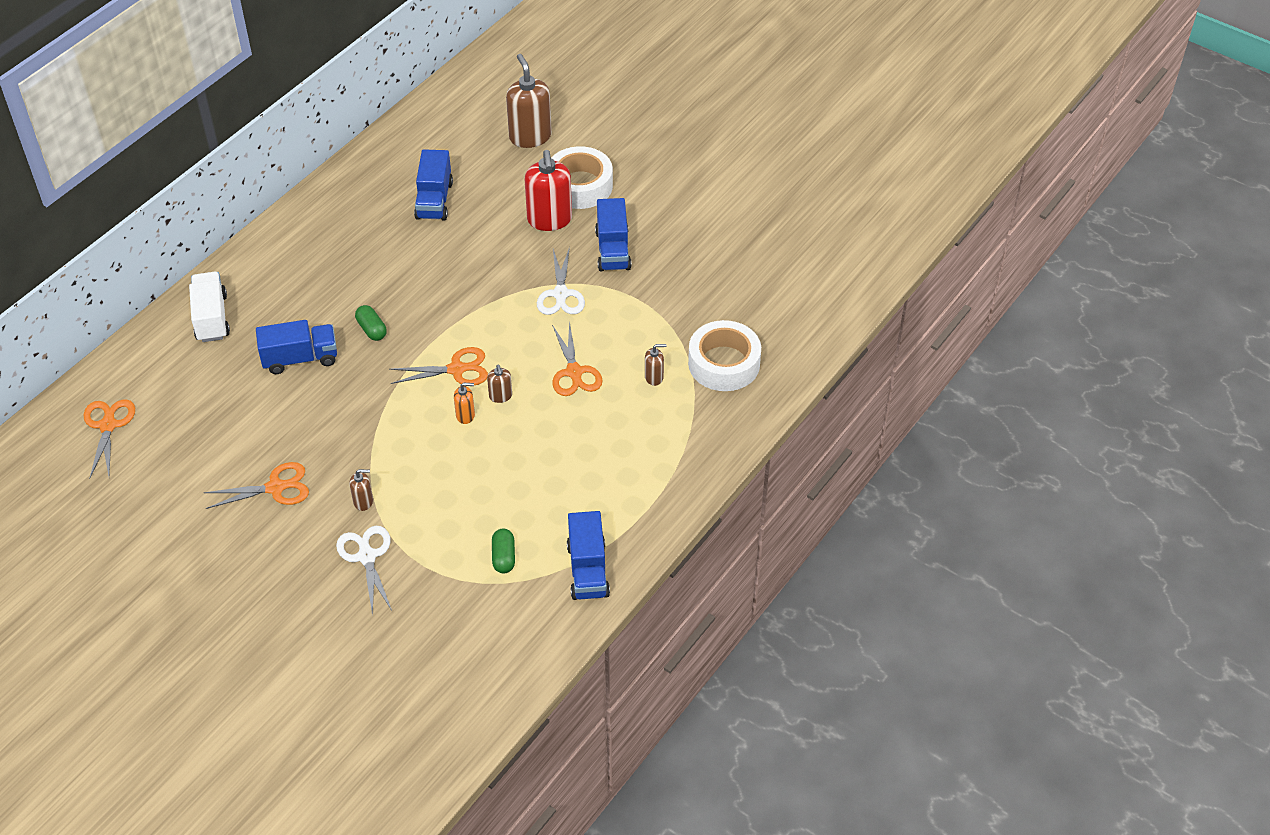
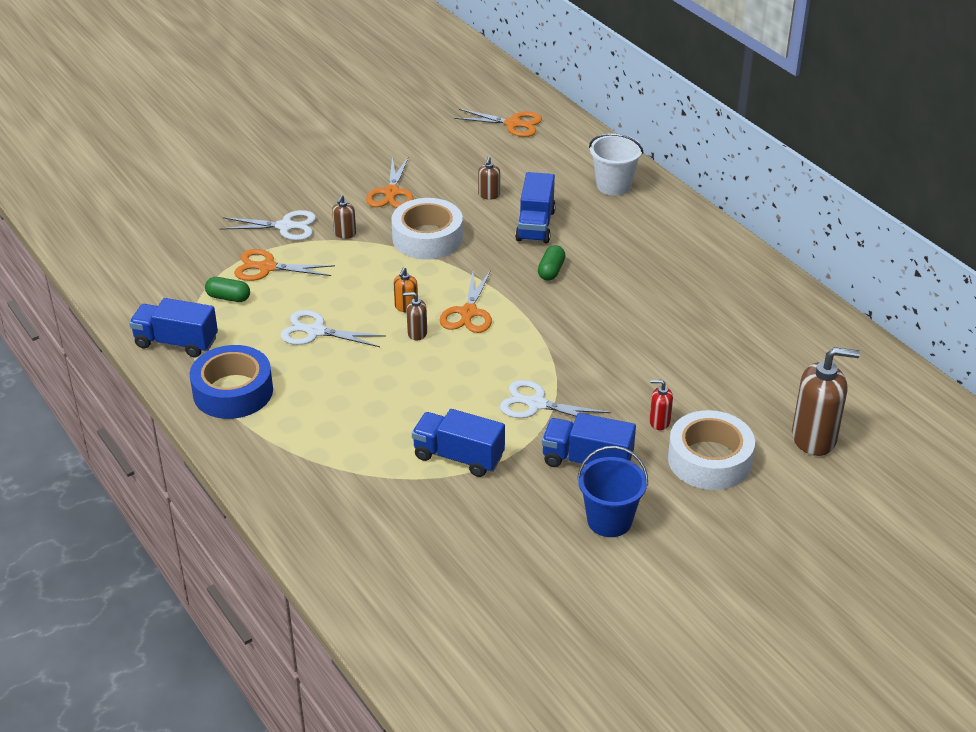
camera: 110 degrees right, 10 degrees down
white truck [189,272,230,342] -> white bucket [589,133,644,196]
green capsule [355,305,387,341] -> green capsule turned 60 degrees counterclockwise [538,245,566,281]
blue truck [414,149,453,220] -> blue truck moved to [412,409,505,477]
red soap dispenser [525,150,572,231] -> red soap dispenser [649,380,673,430], size x0.48
orange scissors [552,321,603,396] -> orange scissors moved to [234,249,335,281]
brown soap dispenser [645,344,666,386] -> brown soap dispenser moved to [478,157,500,199]
white tape [688,320,761,391] -> white tape moved to [391,198,463,260]
none -> blue tape [190,345,273,419]
none -> white scissors [280,310,386,347]
none -> blue bucket [577,446,648,537]

